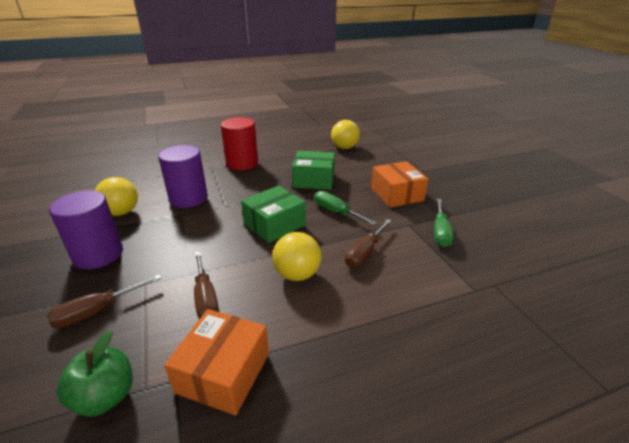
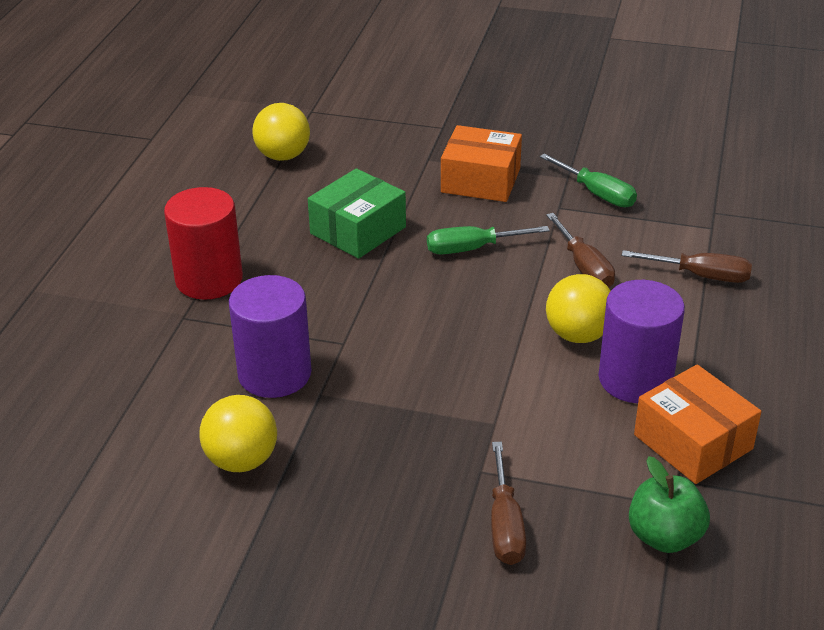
camera: 55 degrees left, 5 degrees up
purple cylinder [49,191,123,269] -> purple cylinder moved to [599,280,685,403]
brown screwdriver [194,252,219,319] -> brown screwdriver moved to [621,250,752,283]
green box [241,186,306,243] -> none

